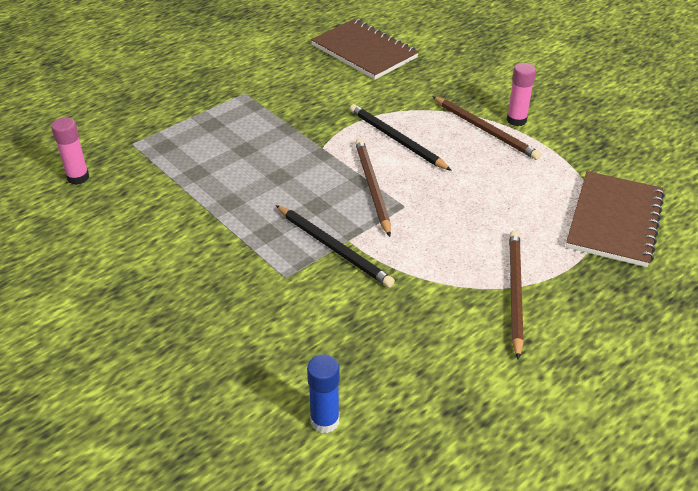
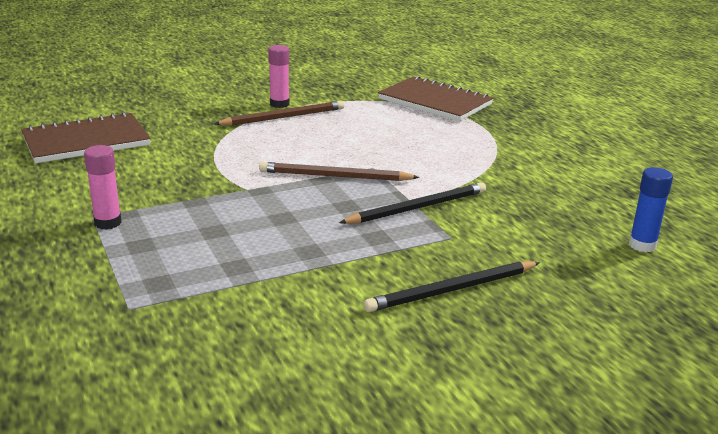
camera: 75 degrees left, 15 degrees down
pink glue stick [51,117,89,185] -> pink glue stick moved to [84,145,122,230]
black pencil [350,104,452,171] -> black pencil moved to [364,261,540,312]
brown pencil [509,231,524,360] -> none

